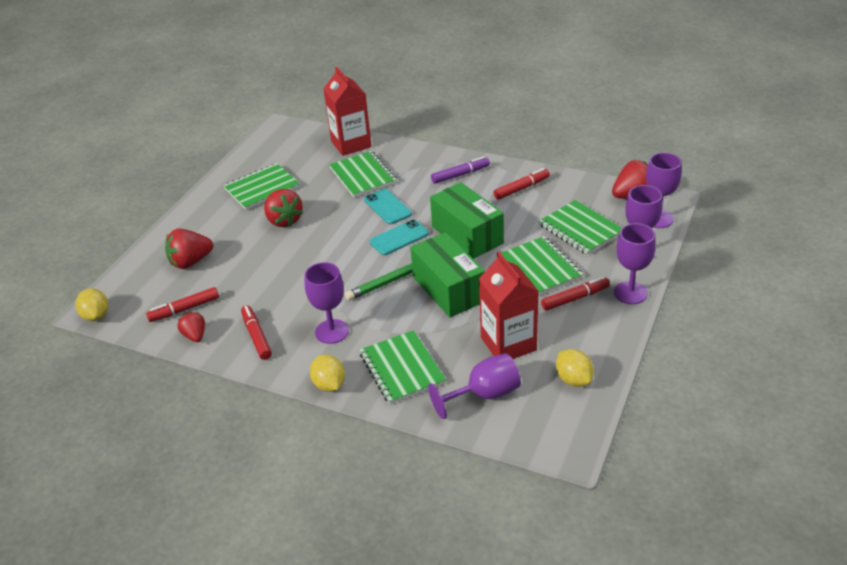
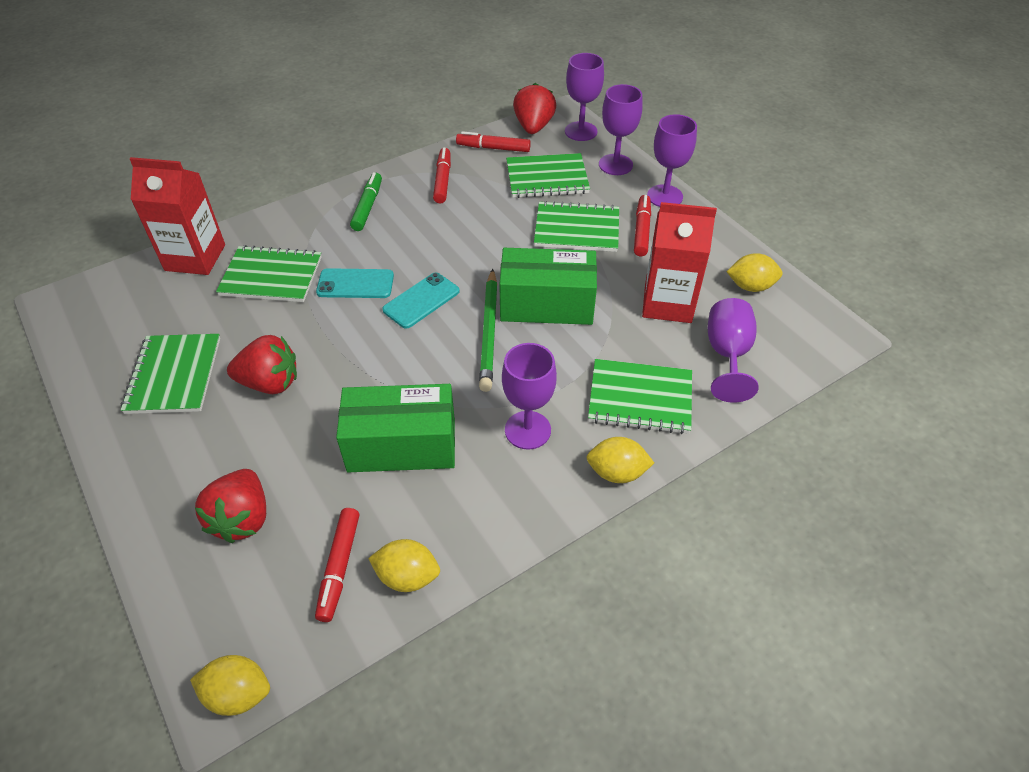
camera: 60 degrees left, 10 degrees up
red strawberry [178,312,205,342] -> yellow lemon [368,539,440,592]
red marker [241,305,272,360] -> red marker moved to [456,131,531,152]
turquoise phone [369,220,429,255] -> turquoise phone turned 45 degrees clockwise [382,273,460,329]
green box [430,182,504,259] -> green box moved to [336,384,455,472]
purple marker [431,156,490,184] -> green marker [350,172,382,231]

